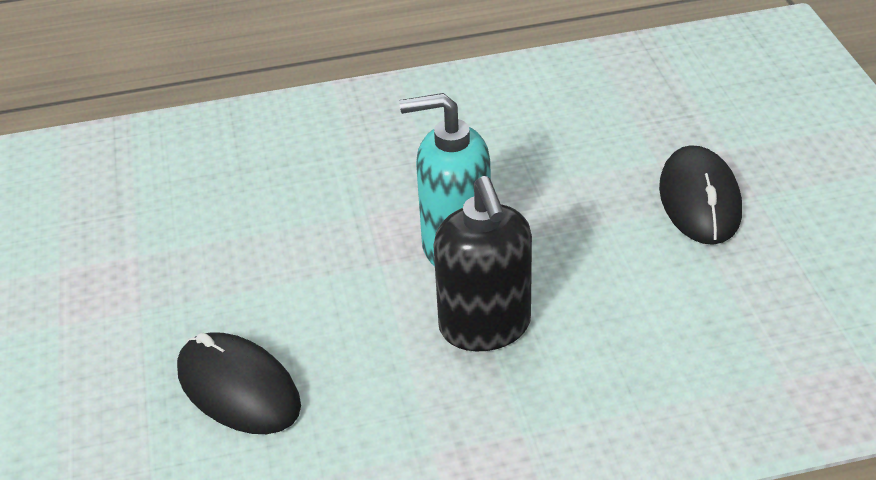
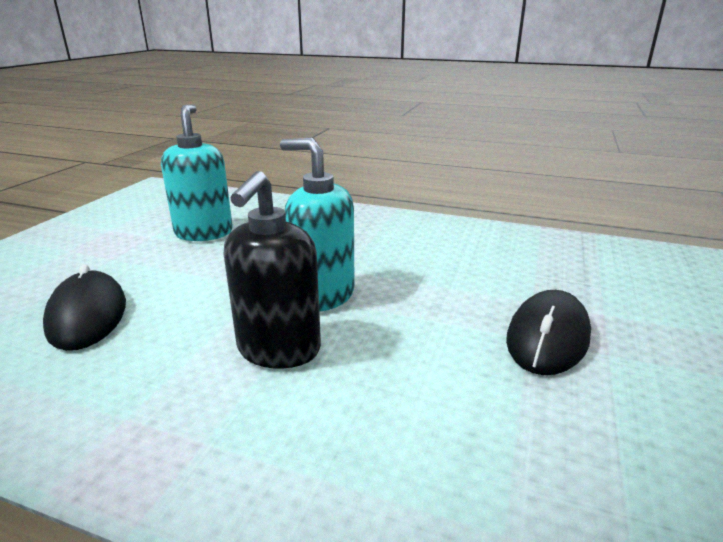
camera: 30 degrees right, 15 degrees down
none -> turquoise soap dispenser [161,104,233,241]

